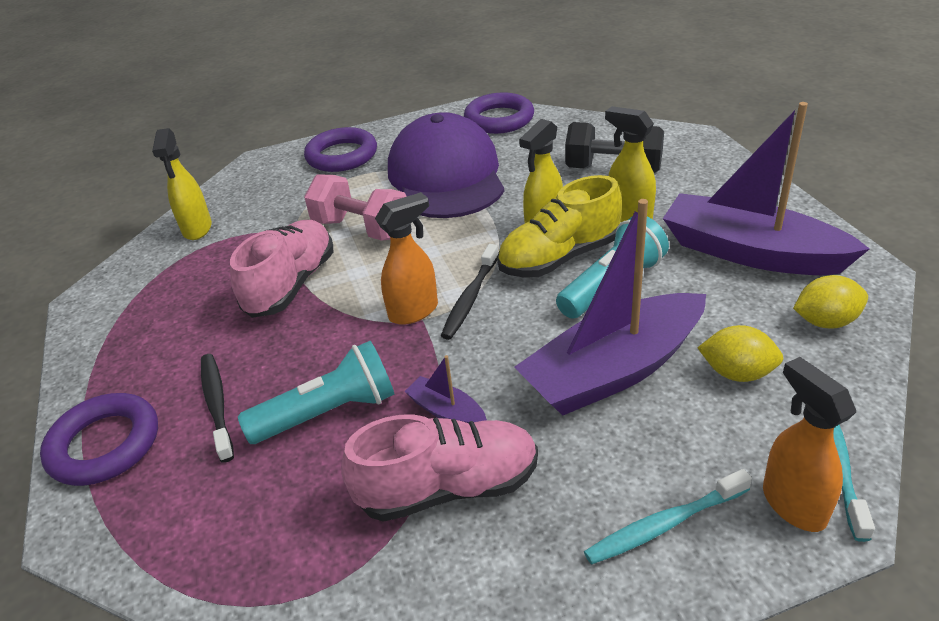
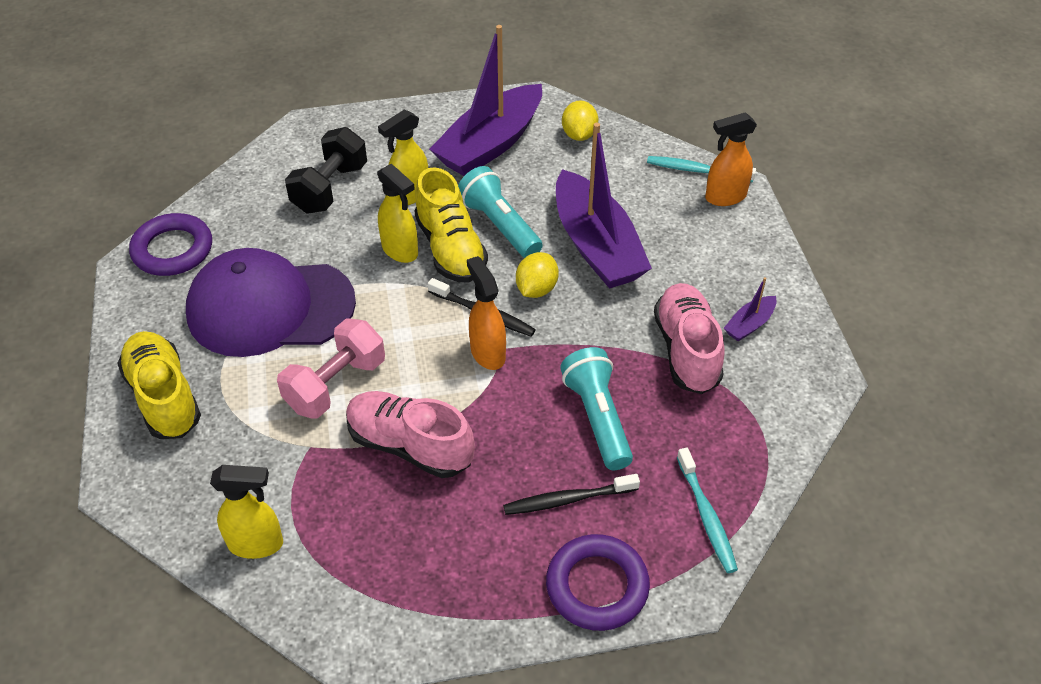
camera: 85 degrees left, 10 degrees up
purple ring [304,127,377,172] -> yellow shoe [117,331,201,439]
purple boat [404,355,487,423] -> purple boat moved to [724,277,777,342]
turquoise toothbrush [584,469,752,565] -> turquoise toothbrush moved to [677,448,738,573]
yellow lemon [698,325,783,382] -> yellow lemon moved to [516,252,559,298]

